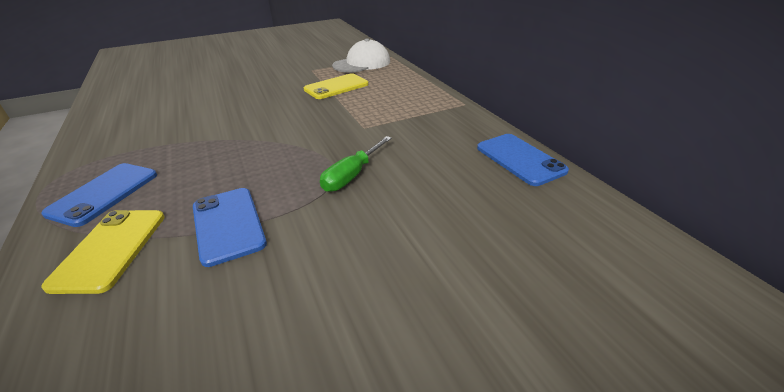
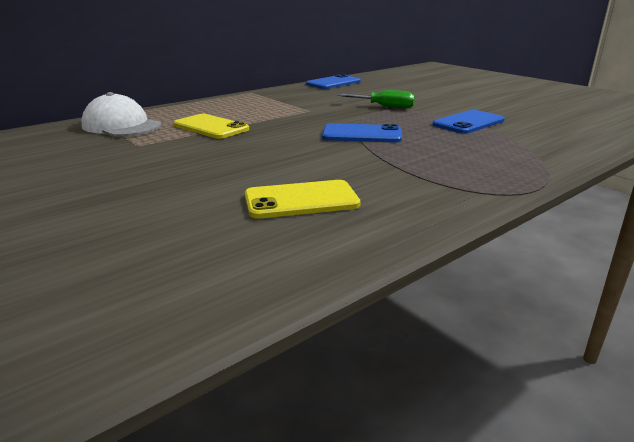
camera: 105 degrees left, 10 degrees down
blue phone [41,163,157,227] -> blue phone moved to [322,123,402,143]
yellow phone [41,210,165,294] -> yellow phone moved to [245,180,360,219]

